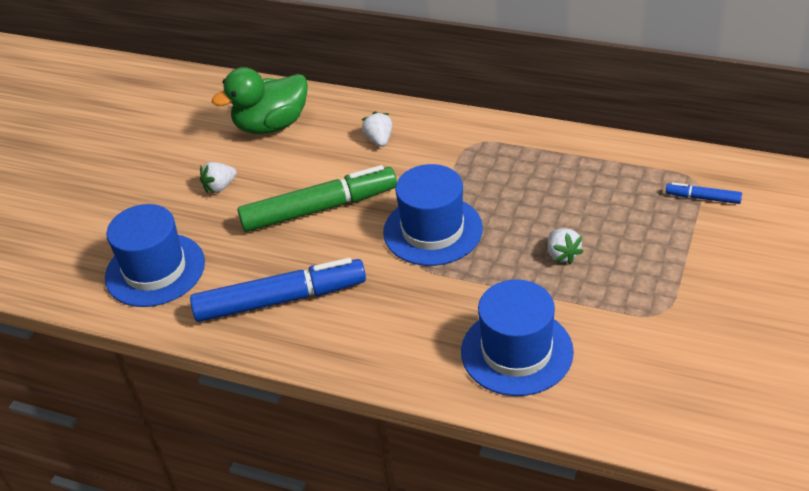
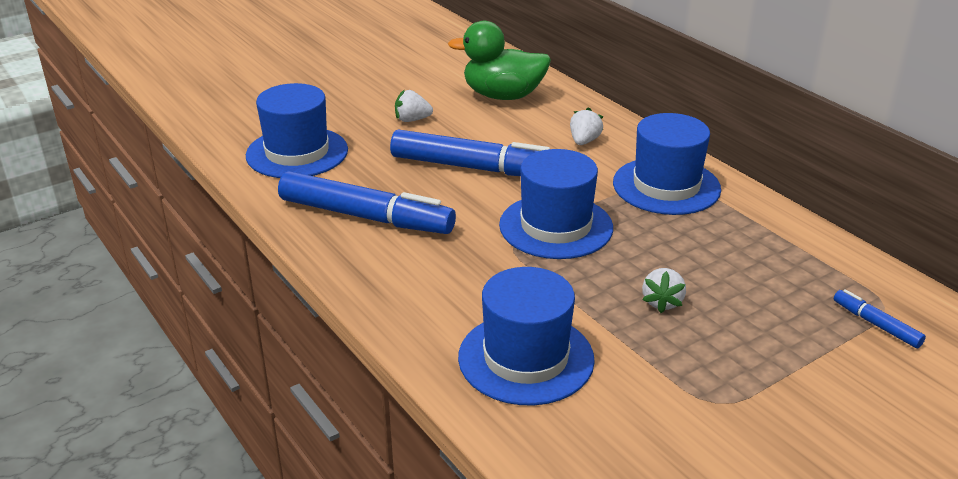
camera: 30 degrees right, 10 degrees down
green marker [238,165,397,232] -> blue marker [390,129,550,176]
none -> blue hat [613,113,721,215]

